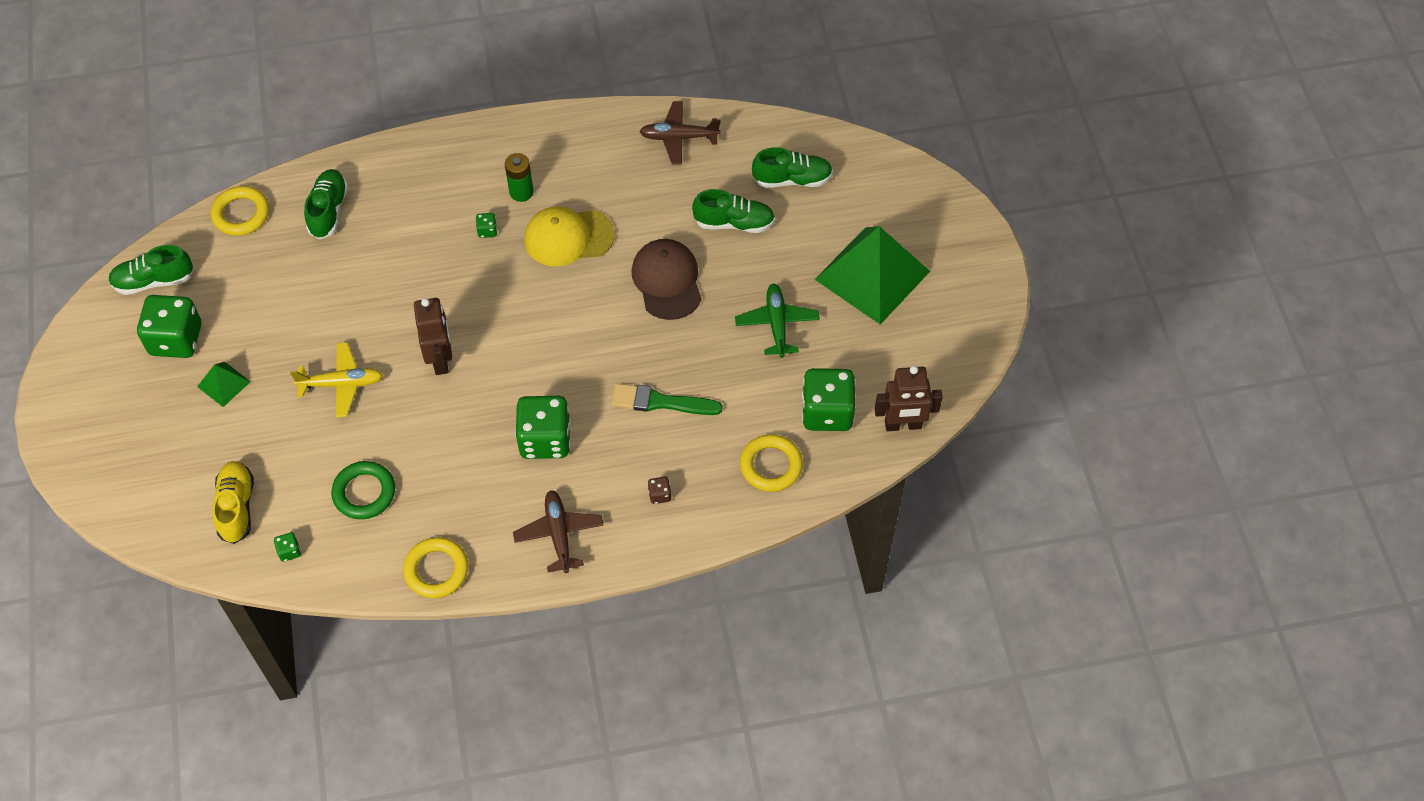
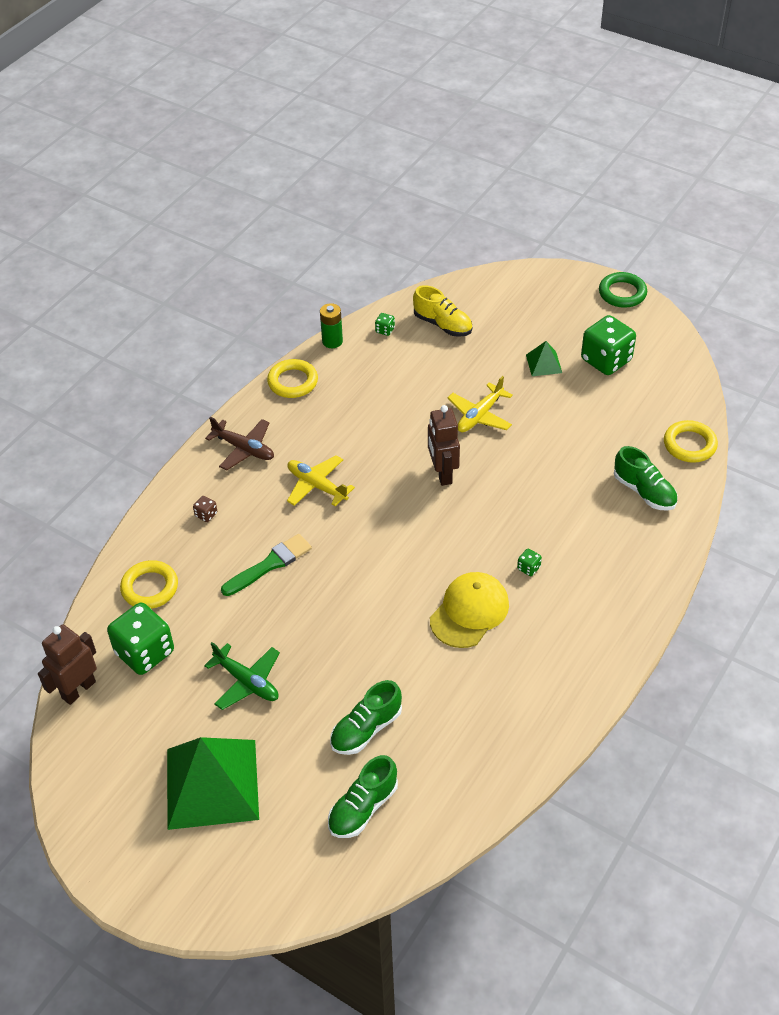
camera: 135 degrees right, 10 degrees down
green shoe [108,245,193,295] -> none
green ring [331,461,395,519] -> green ring moved to [599,272,647,308]
brown robot [414,298,452,375] -> brown robot turned 45 degrees clockwise [428,405,460,486]
green battery [505,153,534,202] -> green battery moved to [320,303,343,348]
green dice [515,396,571,459] -> yellow plane [287,455,355,506]
brown cap [631,239,702,320] -> none
brown plane [639,101,721,165] -> none

